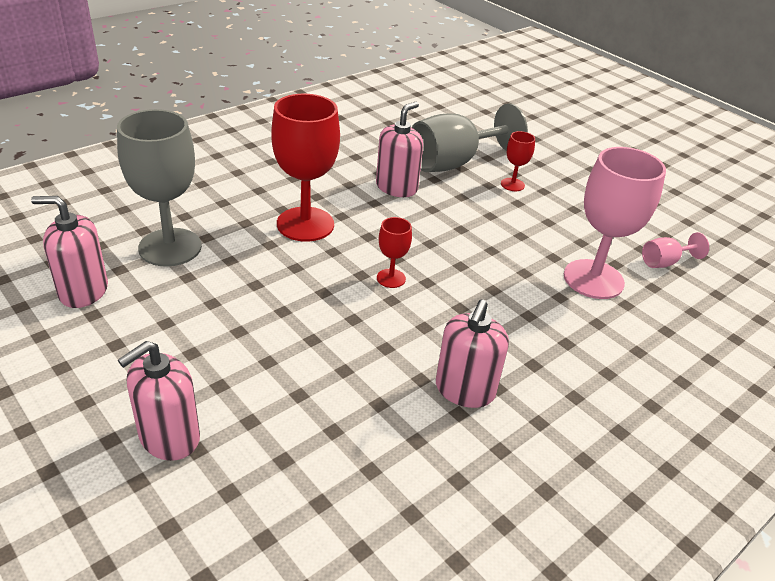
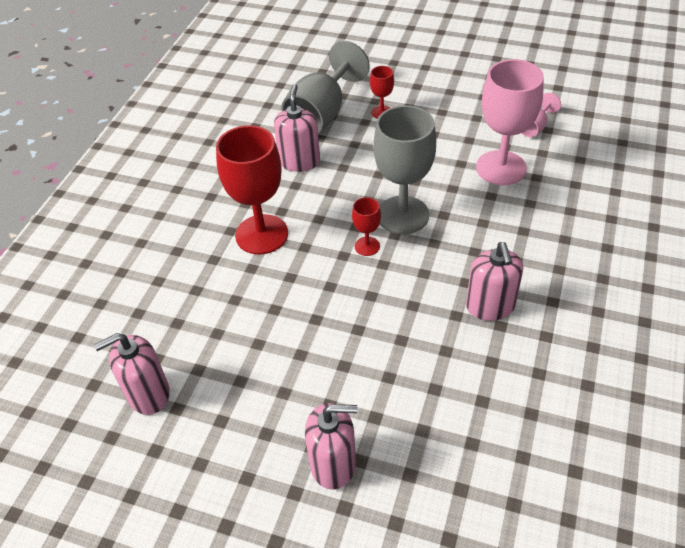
camera: 25 degrees left, 10 degrees up
grey goblet [117,109,202,267] -> grey goblet moved to [373,105,436,235]
pink soap dispenser [118,341,200,461] -> pink soap dispenser turned 105 degrees counterclockwise [305,403,357,490]

